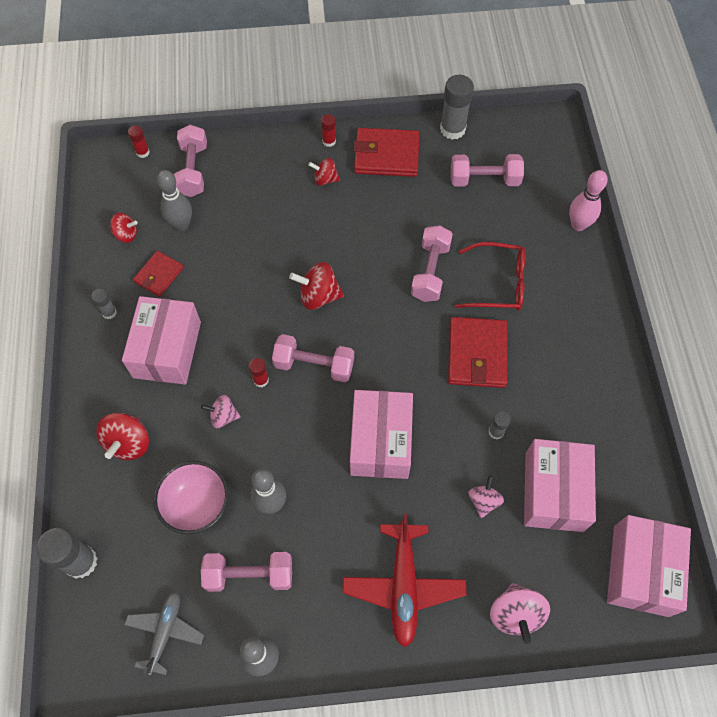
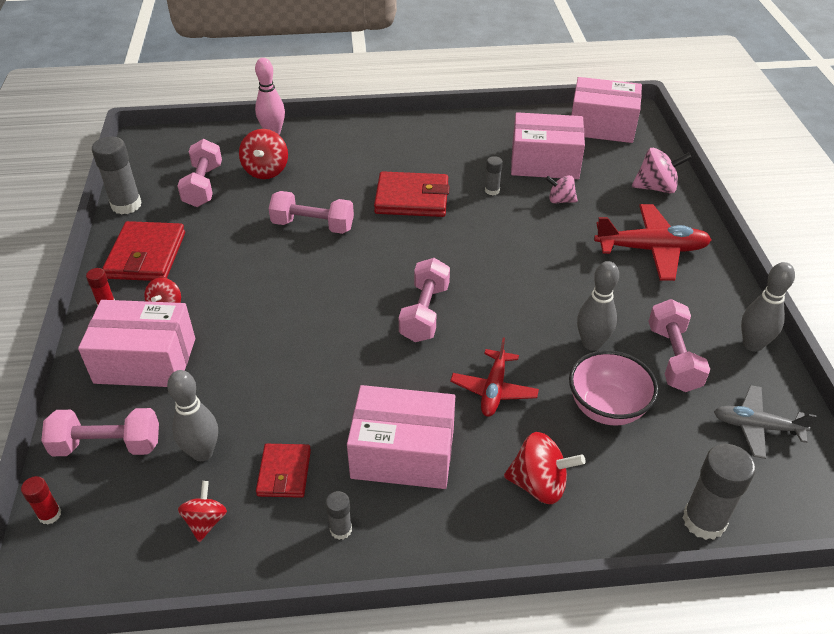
camera: 90 degrees left, 20 degrees down
red wallet [133,251,184,297] -> red wallet turned 60 degrees clockwise [256,444,311,498]
pink spinning top [201,395,241,428] -> red plane [450,337,539,417]
red glue stick [249,358,269,387] -> none
red spinning top [289,262,344,310] -> red spinning top moved to [239,129,288,179]
pink box [350,390,413,479] -> pink box moved to [78,300,195,387]
red glasses [455,242,526,310] -> none

